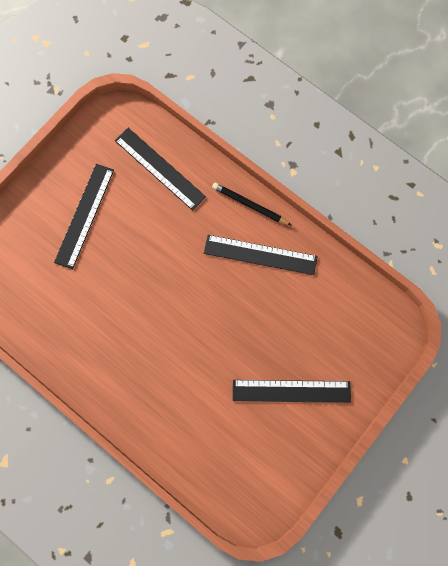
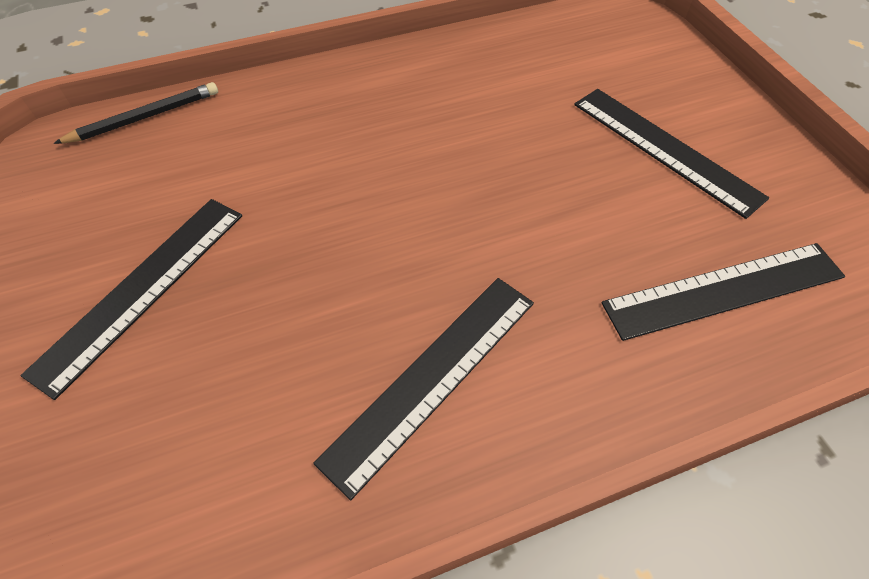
camera: 120 degrees right, 20 degrees down
black pencil [212,183,292,226] -> black pencil moved to [54,82,218,144]

